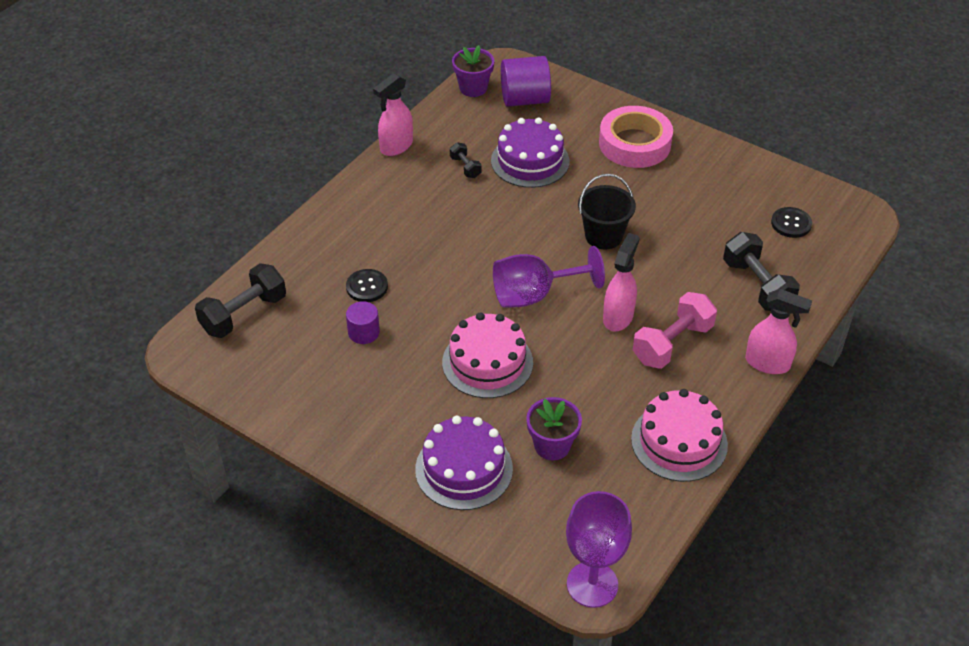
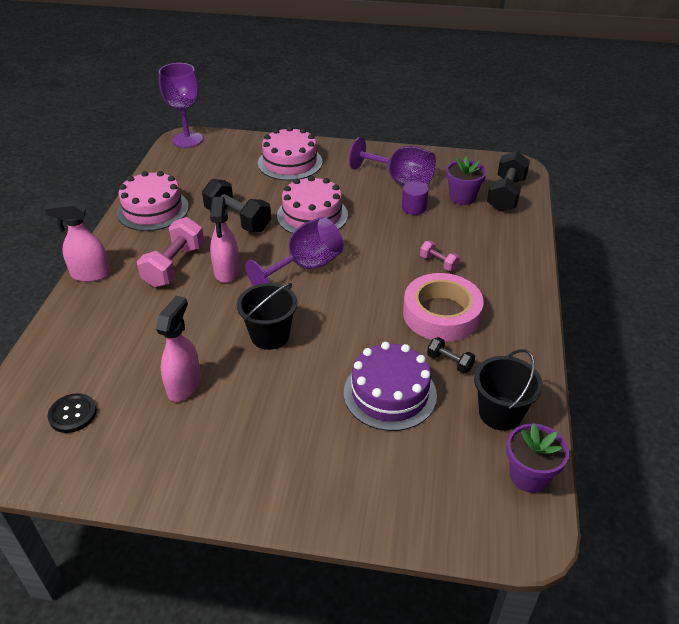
camera: 155 degrees right, 5 degrees down
black button [346,269,388,302] -> none
pink spray bottle [373,73,413,156] -> pink spray bottle moved to [156,296,201,402]
purple cake [415,415,513,510] -> pink cake [258,126,323,181]
purple cylinder [501,56,551,107] -> none
purple flower pot [526,397,582,460] -> purple flower pot moved to [446,156,486,205]
pink tape [599,106,673,168] -> pink tape moved to [403,273,483,342]
black dumbbell [723,232,800,311] -> black dumbbell moved to [202,179,271,232]
none -> purple goblet [349,137,436,186]
none -> pink dumbbell [420,241,460,271]
none -> black bucket [474,349,543,431]

